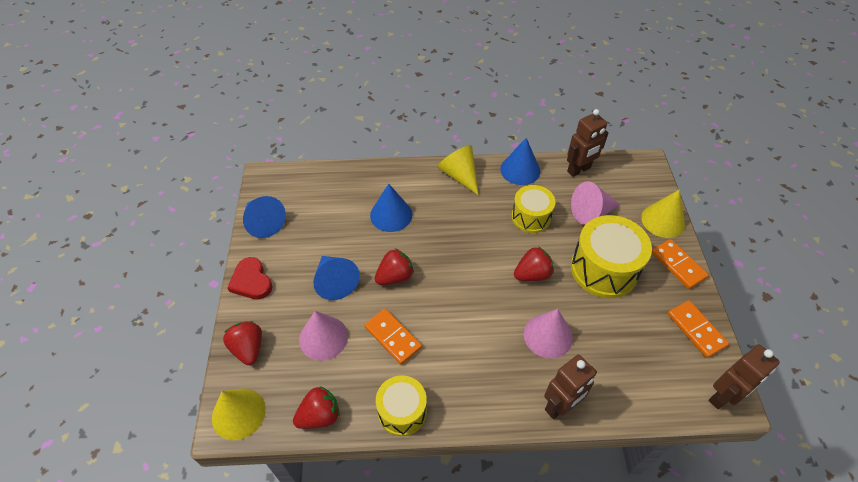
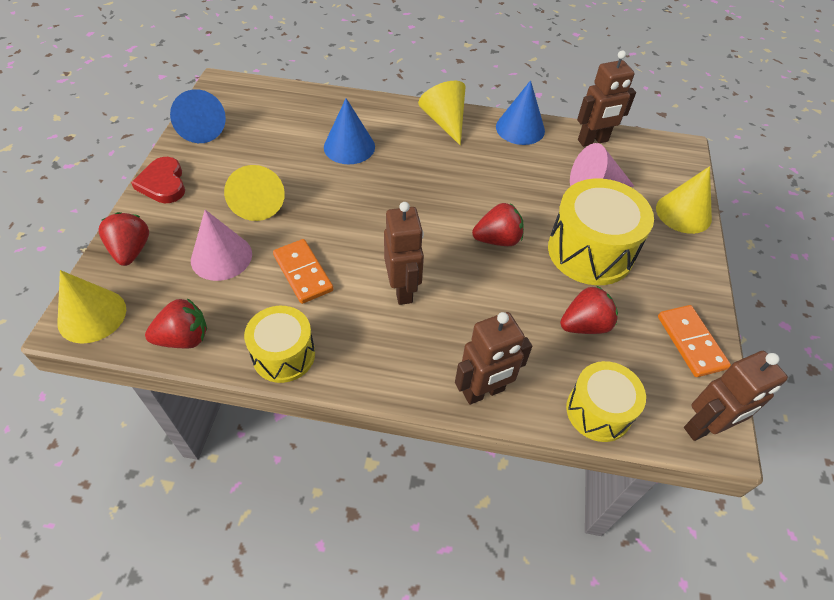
camera: 10 degrees right, 0 degrees up
blue cone [313,256,360,300] -> yellow cone [224,165,285,221]
red strawberry [375,249,414,285] -> red strawberry moved to [560,286,618,334]
yellow drum [512,185,555,233] -> yellow drum moved to [566,361,646,442]
pink cone [524,309,573,359] -> none
orange domino [652,239,709,289] -> none
none -> brown robot [384,202,424,305]

